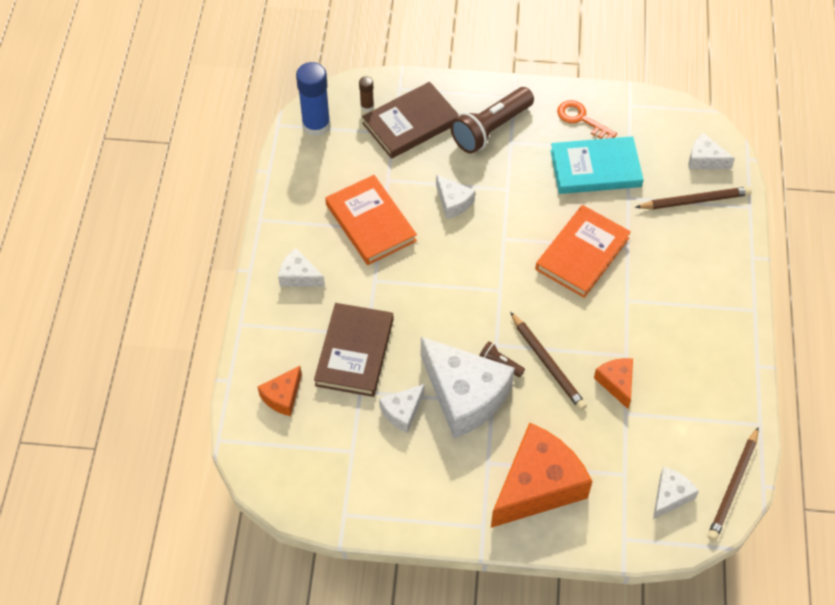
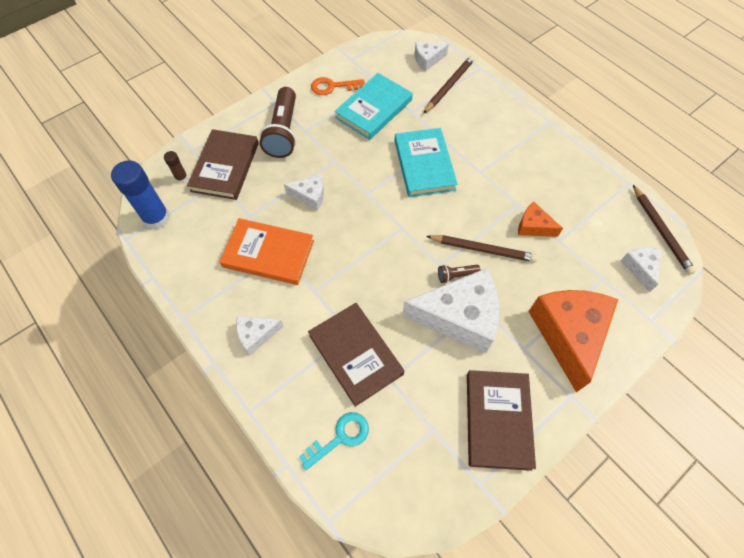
camera: 45 degrees left, 5 degrees up
orange cheese [257,366,302,416] -> turquoise key [299,412,369,470]
white cheese [379,384,425,433] -> none
orange book [535,205,631,298] -> turquoise book [395,128,458,197]
none -> brown book [467,370,536,471]

